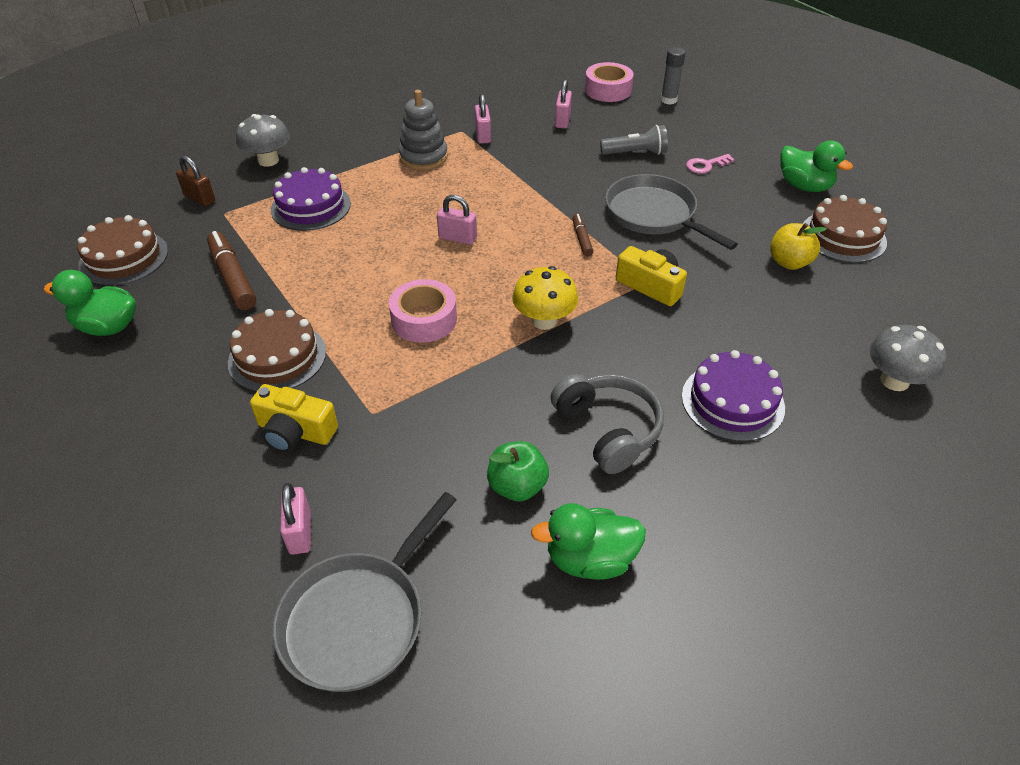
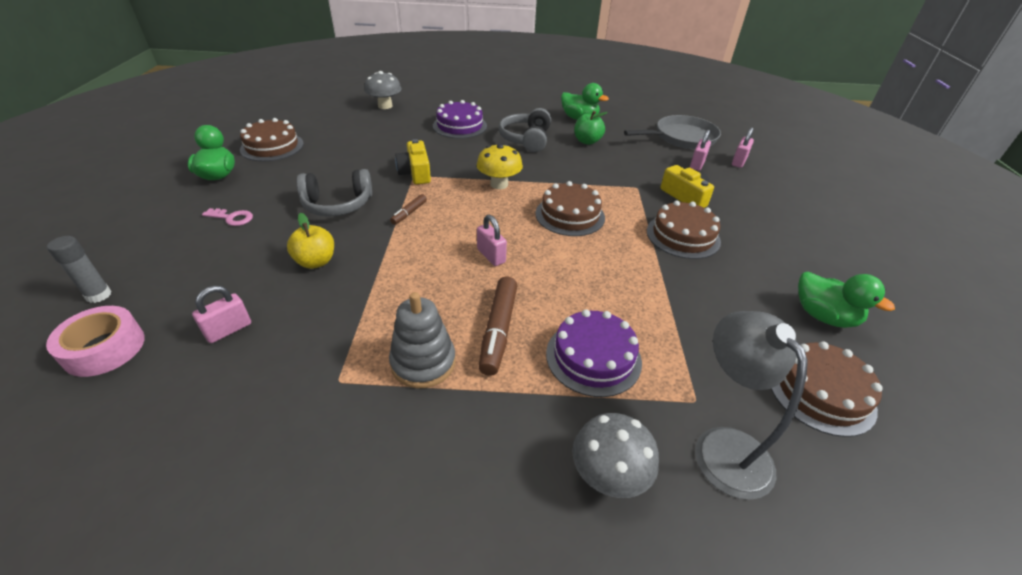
camera: 145 degrees left, 5 degrees down
brown padlock [176,155,215,207] -> grey lamp [695,311,808,500]
brown marker [207,231,256,310] -> brown marker moved to [479,277,517,376]
pink tape [389,279,457,343] -> brown cake [535,181,605,236]
pink padlock [475,94,491,144] -> pink padlock moved to [732,127,754,168]
grey flashlight [600,125,668,155] -> none
grey pan [605,174,738,250] -> grey headphones [297,169,372,216]
yellow apple [770,223,827,270] -> yellow apple moved to [287,213,334,269]

